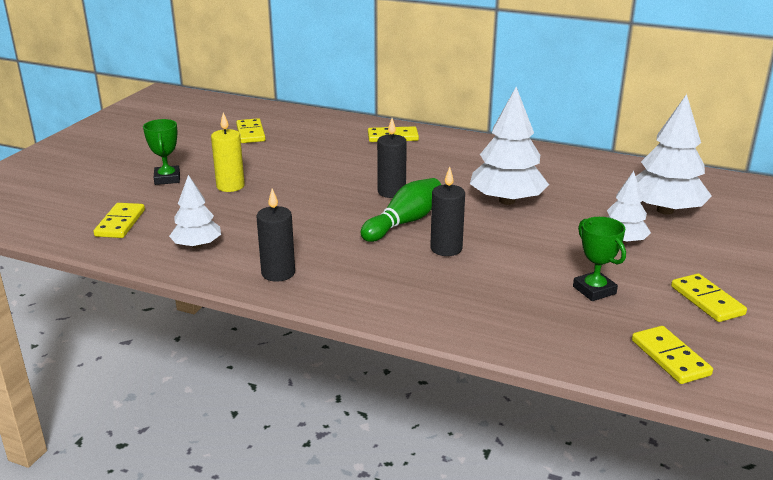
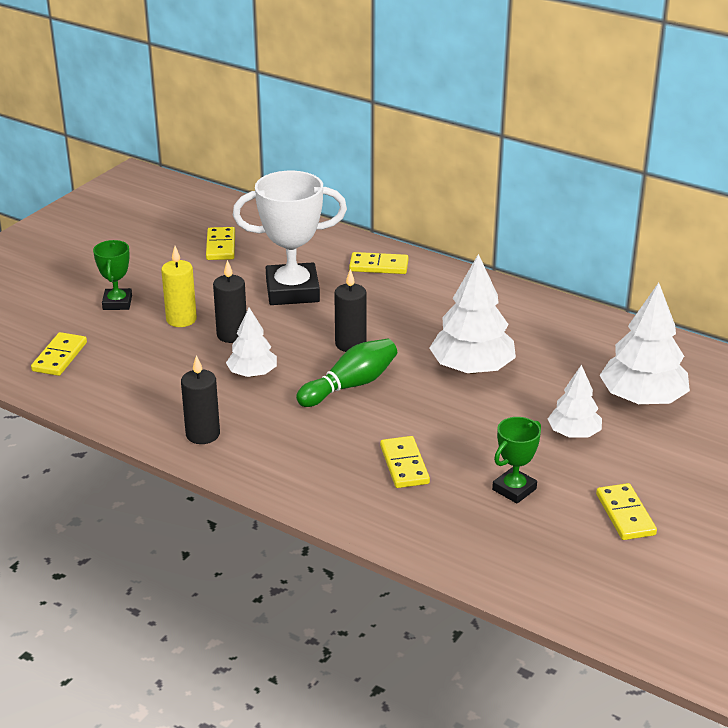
camera: 10 degrees right, 5 degrees up
white tree [169,175,221,248] -> white tree moved to [226,308,277,377]
black candle [430,167,465,256] -> black candle moved to [213,260,247,343]
green trophy [573,217,626,301] -> green trophy turned 60 degrees clockwise [492,417,541,503]
yellow domino [632,326,713,384] -> yellow domino moved to [380,436,430,488]
none -> white trophy [233,171,347,305]

